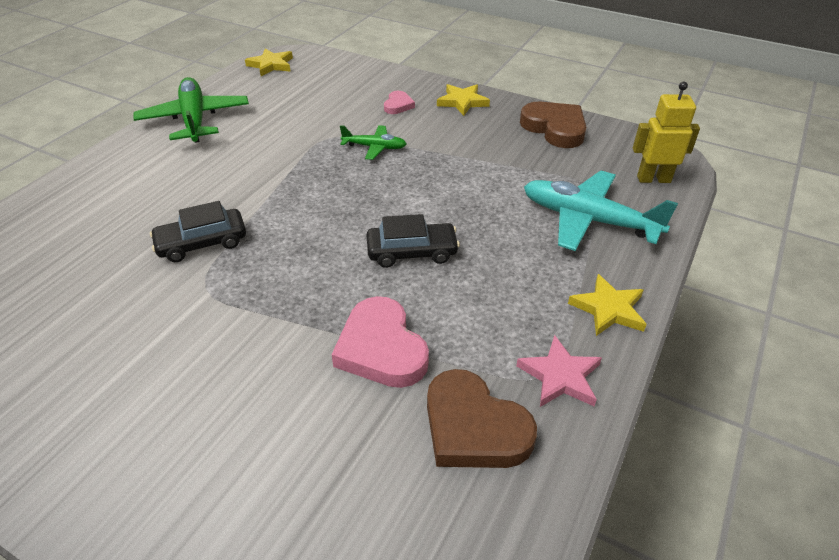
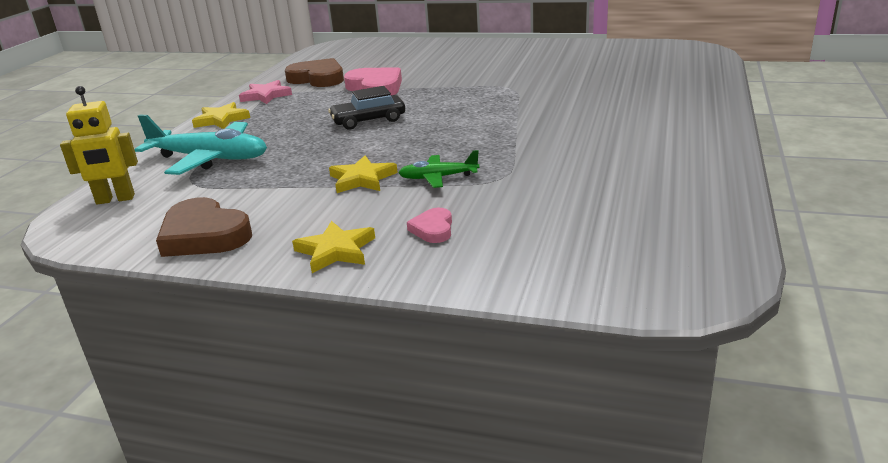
camera: 170 degrees right, 15 degrees down
green plane [133,77,249,143] -> none
black car [150,201,246,262] -> none
yellow star [245,48,293,76] -> yellow star moved to [329,156,398,193]

